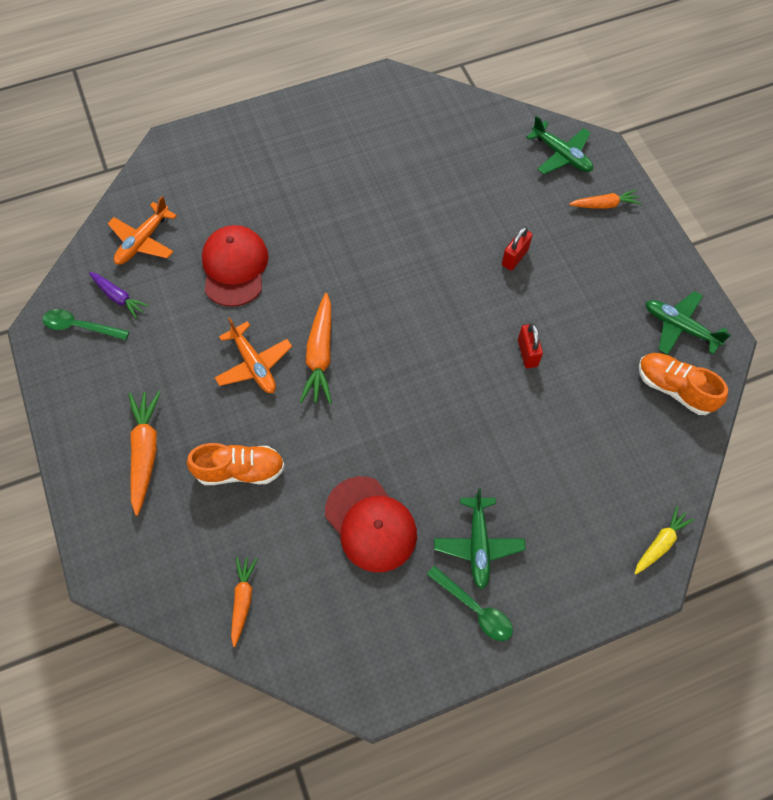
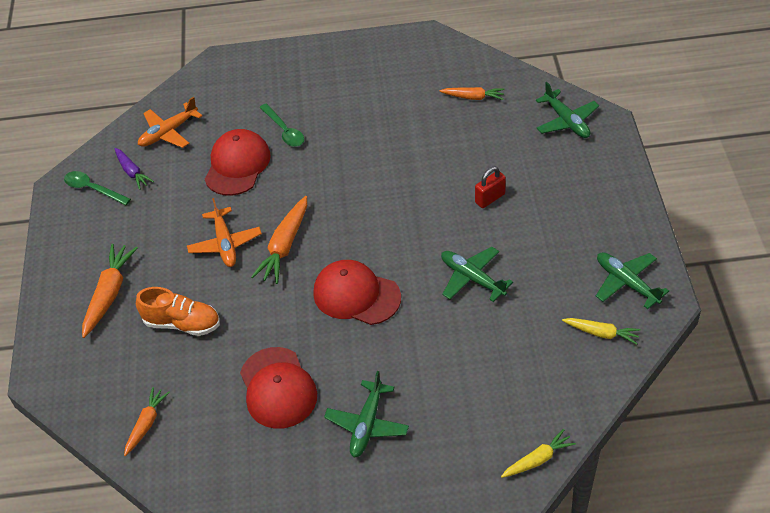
camera: 20 degrees right, 15 degrees down
green spoon [427,566,513,641] -> green spoon moved to [259,104,304,147]
red padlock [518,323,543,368] -> green plane [441,247,513,302]
orange carrot [569,190,641,209] -> orange carrot moved to [440,87,504,100]
orange shoe [639,353,728,415] -> yellow carrot [562,318,641,345]
none -> red cap [313,260,401,325]

